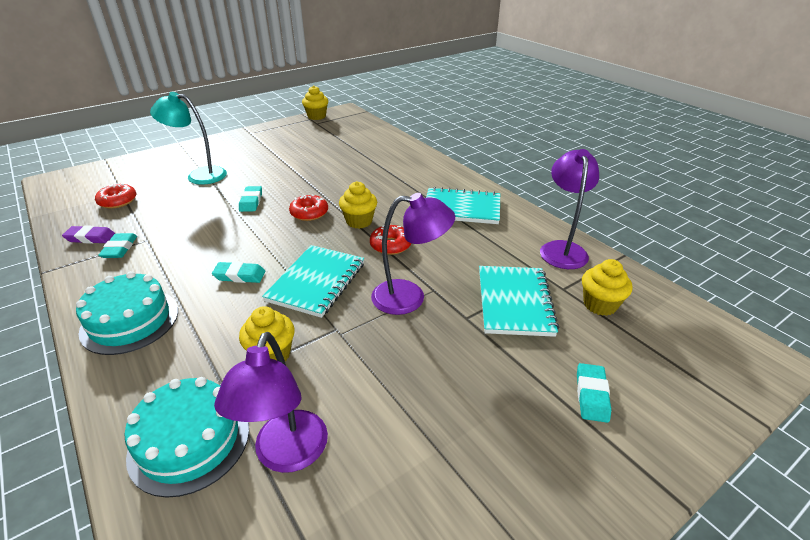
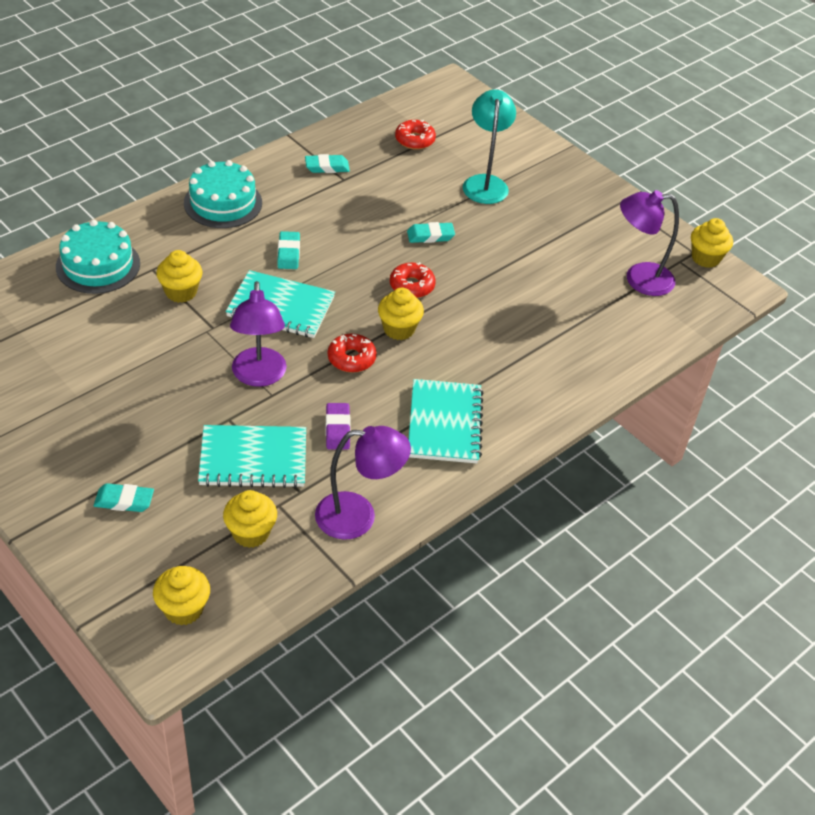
camera: 80 degrees right, 10 degrees up
purple eraser [62,225,115,244] -> purple eraser moved to [326,403,351,450]
purple lamp [214,332,328,473] -> purple lamp moved to [620,190,679,296]
none -> yellow cupcake [153,566,210,625]

